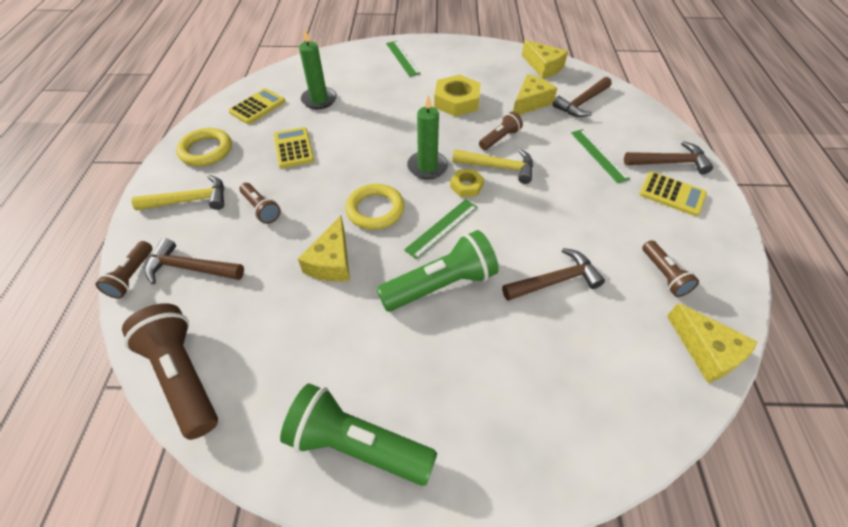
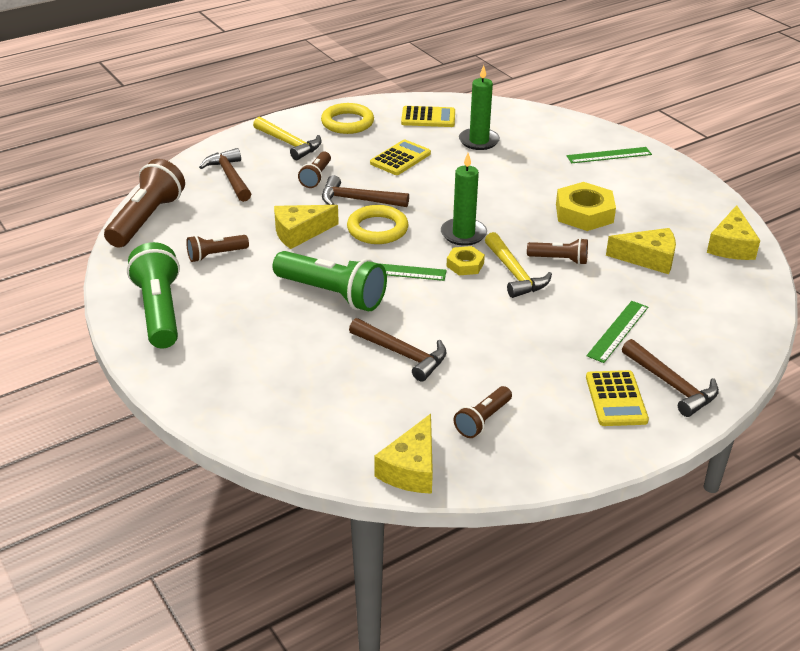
camera: 55 degrees right, 15 degrees down
brown flashlight [95,241,152,299] -> brown flashlight moved to [186,235,249,262]
green ruler [386,41,421,77] -> green ruler turned 45 degrees clockwise [567,147,652,163]
brown hammer [553,77,612,117] -> brown hammer moved to [322,175,409,207]

